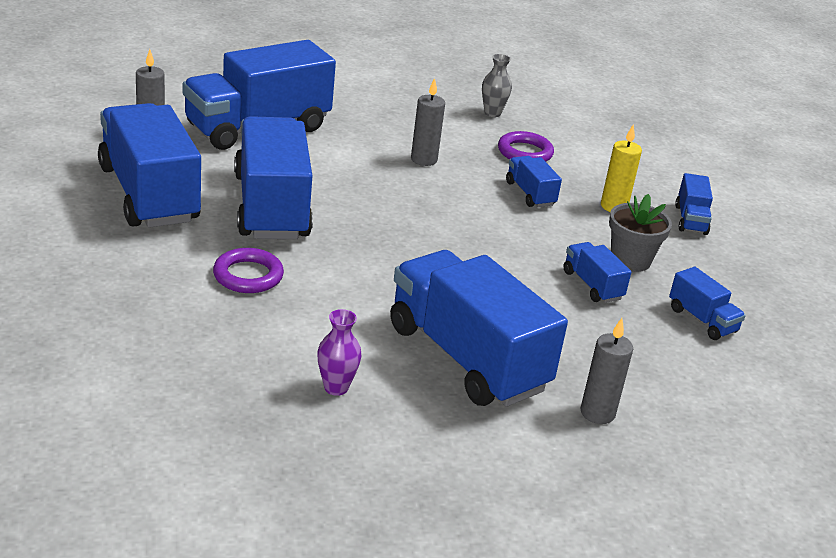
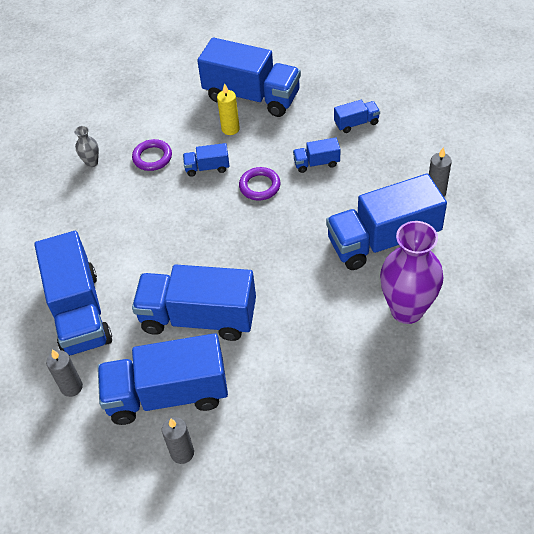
camera: 65 degrees left, 20 degrees up
purple ring [213,248,284,293] -> purple ring moved to [239,167,281,201]
purple vase [317,309,361,396] -> purple vase [380,221,443,324], size x2.27
grey candle [411,78,445,166] -> grey candle moved to [162,417,194,464]
grey flower pot [609,194,672,272] -> none
blue truck [675,173,713,235] -> blue truck [197,37,301,117], size x2.25

